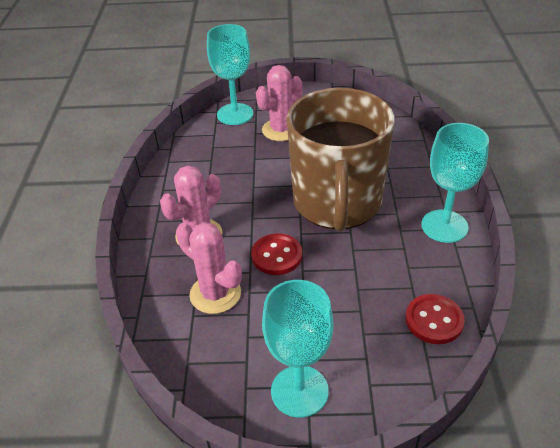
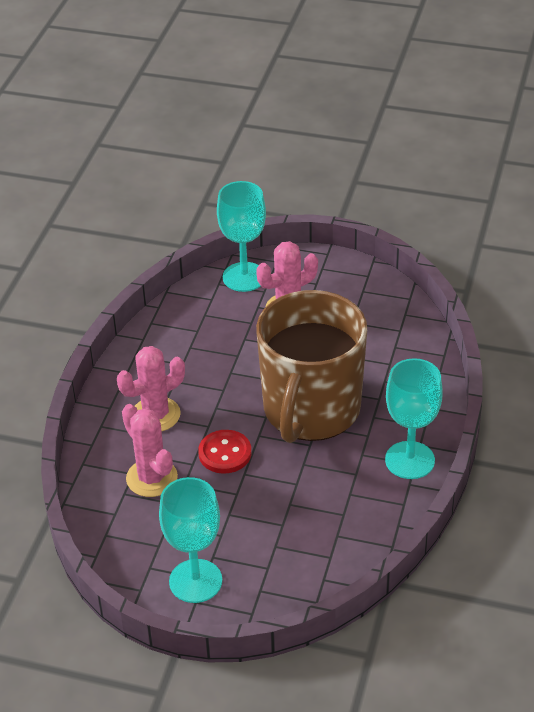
camera: 15 degrees right, 0 degrees up
red button [406,294,465,344] -> none

